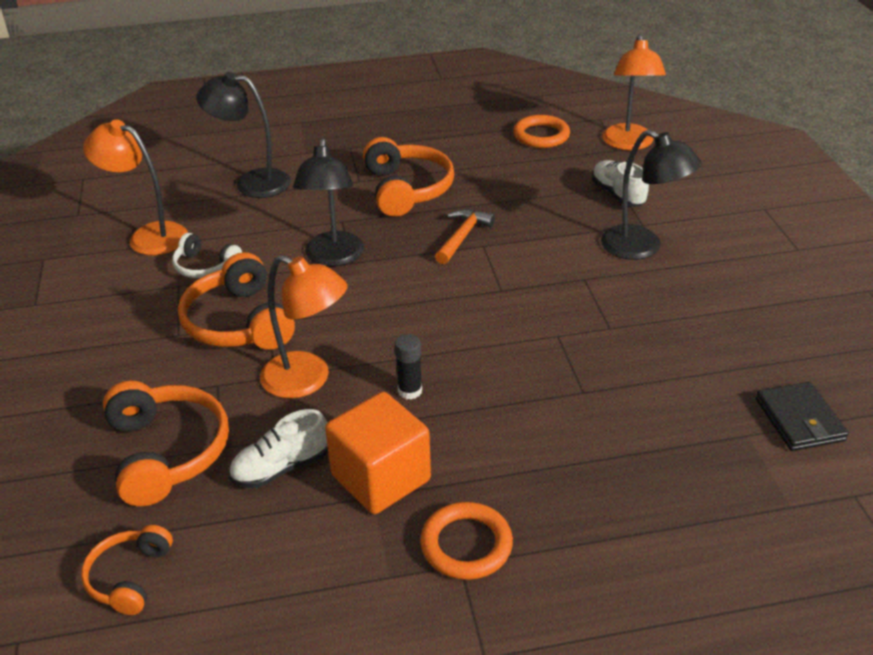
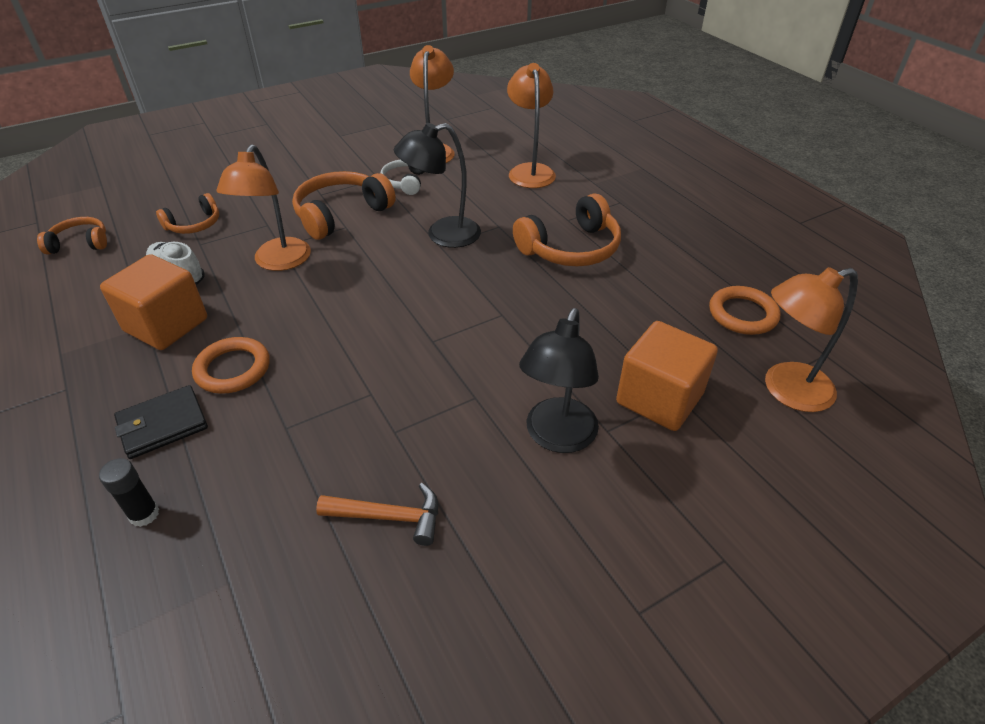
camera: 70 degrees right, 5 degrees up
orange headphones [103,381,229,506] -> orange headphones [156,193,219,234], size x0.58
black lamp [196,72,291,198] -> orange lamp [507,63,556,188]
black glue stick [395,334,422,400] -> black glue stick moved to [99,458,159,527]
orange ring [420,502,513,580] -> orange ring moved to [192,337,270,394]
orange hammer [435,209,495,264] -> orange hammer moved to [316,483,438,546]
white shoe [592,160,649,207] -> orange cube [616,321,718,431]
black wallet [756,382,849,451] -> black wallet moved to [114,385,208,459]

